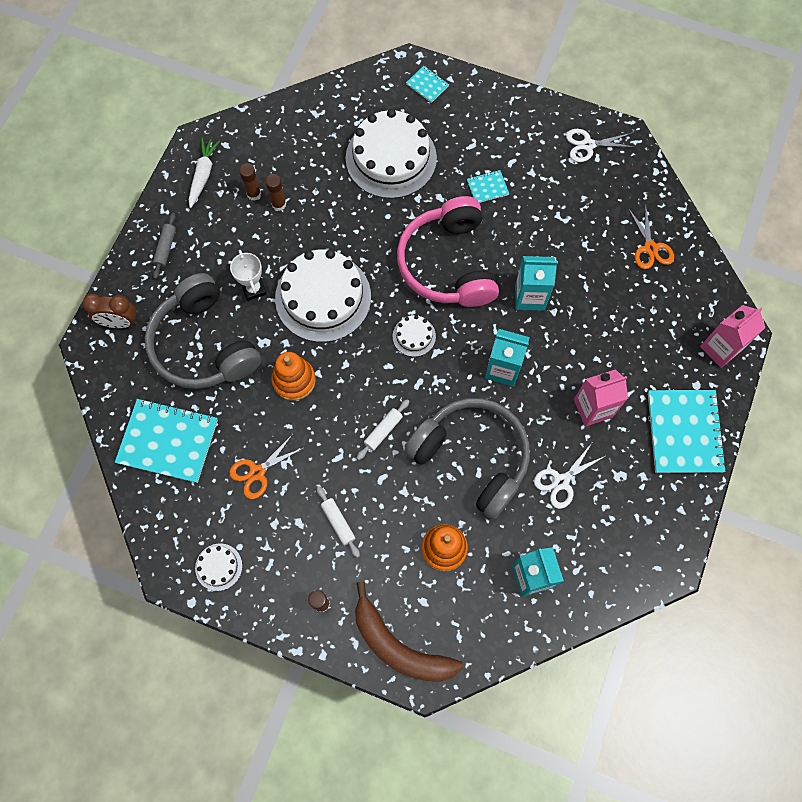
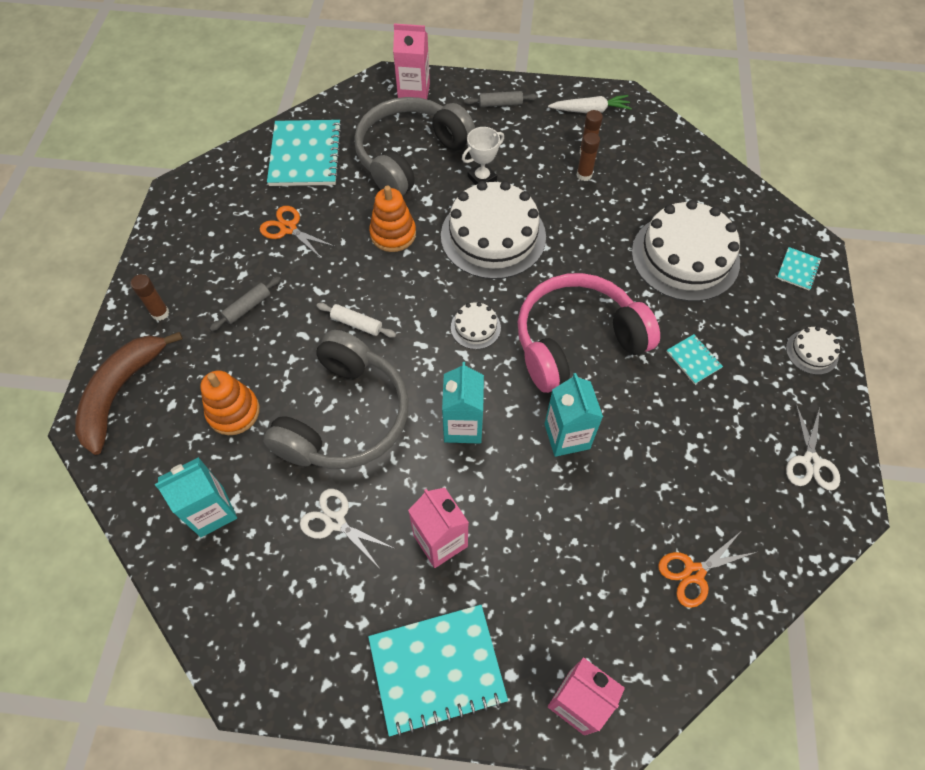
camera: 75 degrees right, 10 degrees down
brown clock [82,294,138,328] -> pink carton [393,23,430,99]
white cake [195,543,242,591] -> white cake moved to [786,326,840,375]
white rolling pin [317,486,360,558] -> grey rolling pin [209,277,281,331]
white scissors [566,129,634,162] -> white scissors turned 150 degrees counterclockwise [786,404,840,490]

